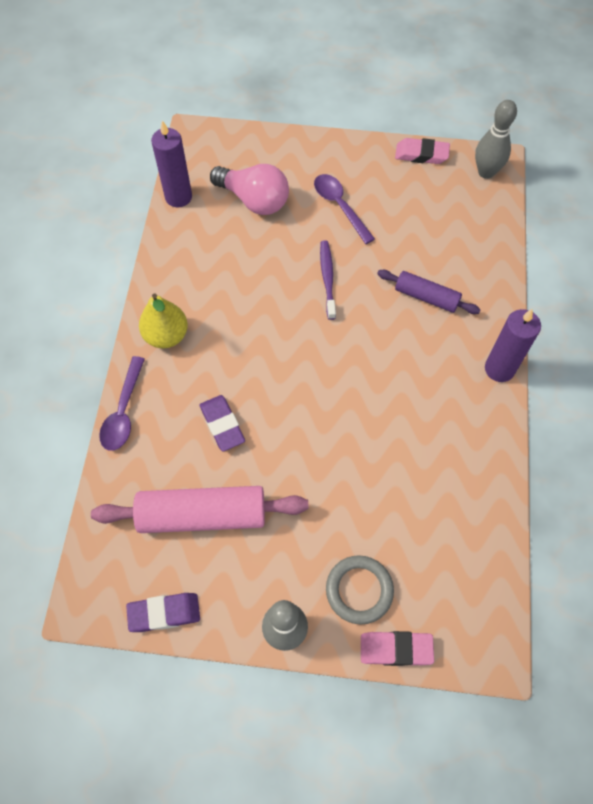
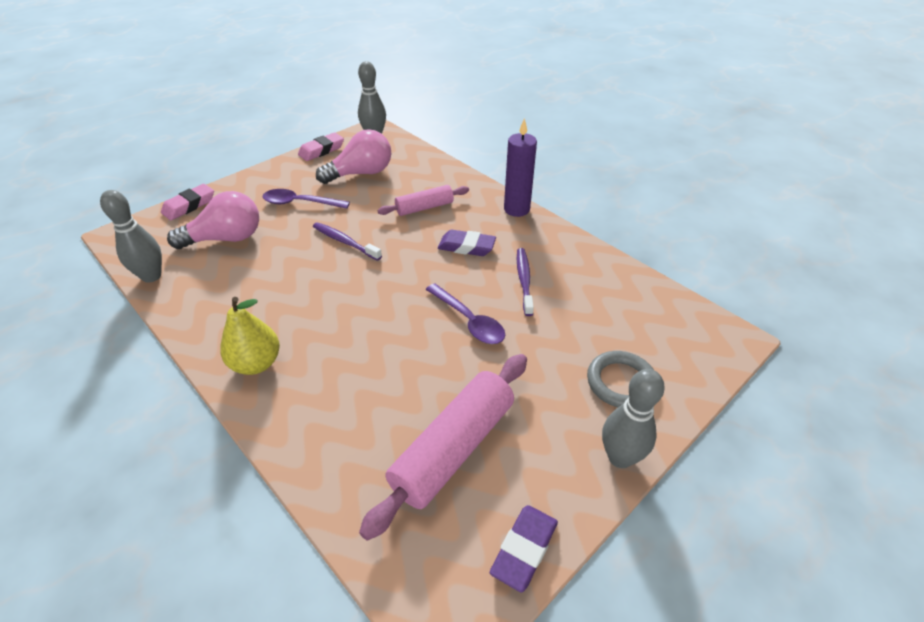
camera: 50 degrees left, 20 degrees down
purple spoon [99,356,145,451] -> purple spoon moved to [426,283,505,344]
purple candle [151,120,192,207] -> grey bowling pin [100,190,162,283]
purple eraser [200,395,245,451] -> purple eraser moved to [438,230,496,256]
pink eraser [361,631,434,666] -> pink eraser moved to [161,184,214,220]
purple rolling pin [377,270,481,314] -> pink rolling pin [377,185,469,216]
none -> pink light bulb [316,129,391,184]
none -> purple toothbrush [517,248,534,316]

